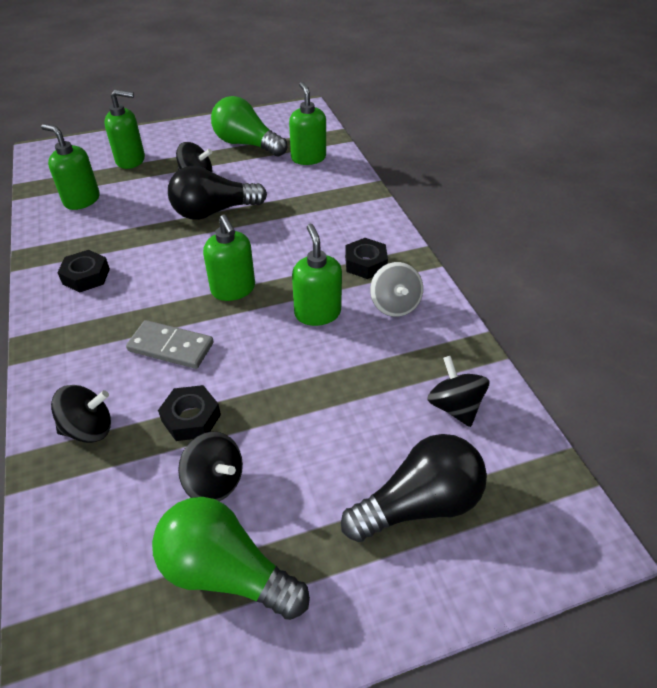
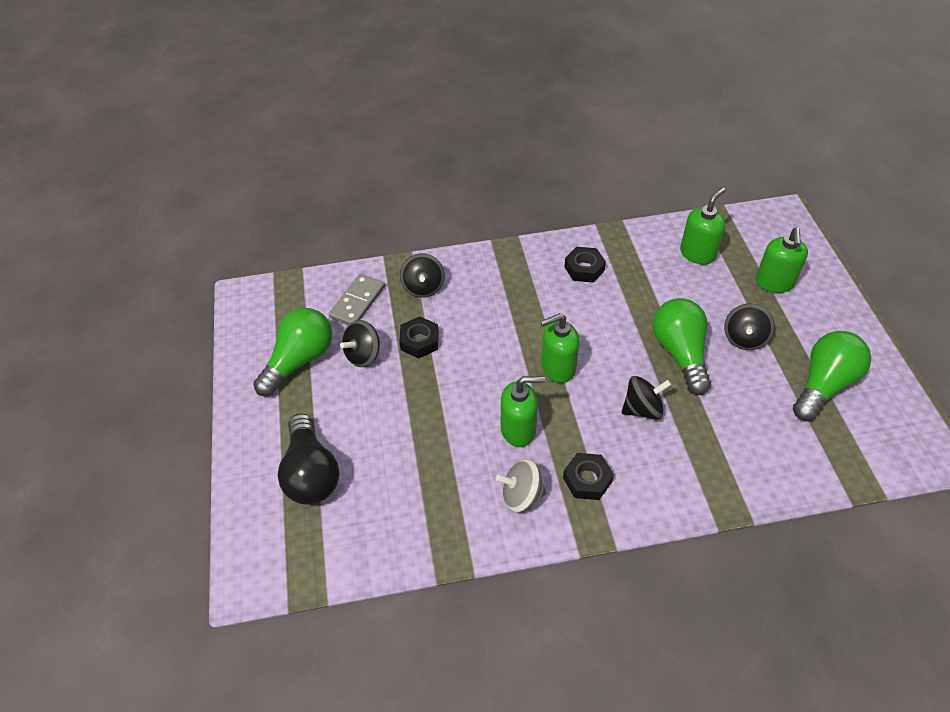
camera: 100 degrees right, 5 degrees up
grey domino [126,320,214,369] -> grey domino moved to [329,274,385,325]
black light bulb [168,166,267,220] -> green light bulb [652,298,711,395]
green soap dispenser [289,82,326,165] -> none
black spinning top [427,356,489,427] -> black spinning top moved to [622,376,671,420]

